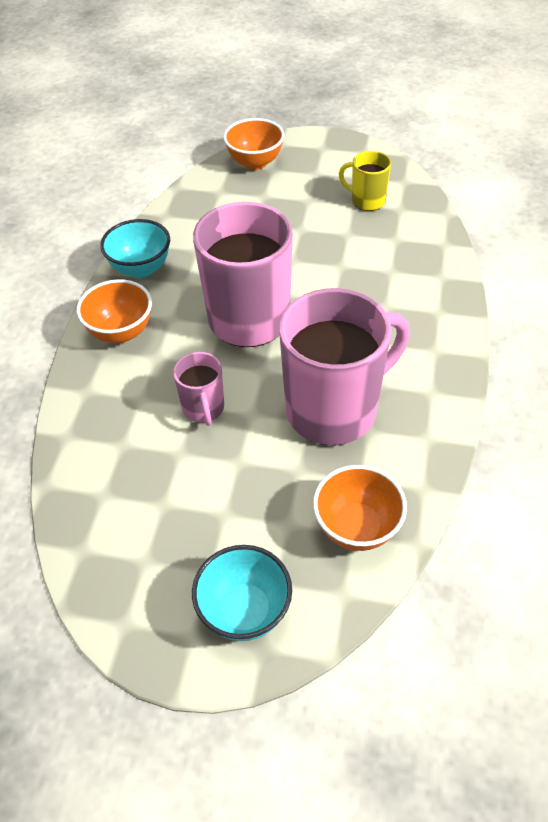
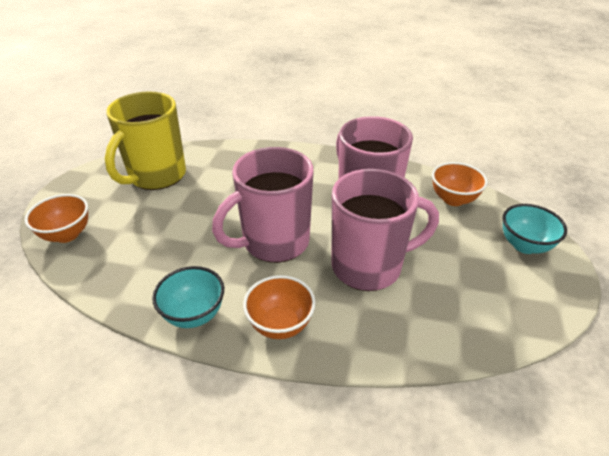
camera: 90 degrees left, 10 degrees down
pink mug [173,352,224,426] -> pink mug [332,169,439,291], size x2.11
yellow mug [339,151,391,211] -> yellow mug [105,91,186,190], size x2.11

